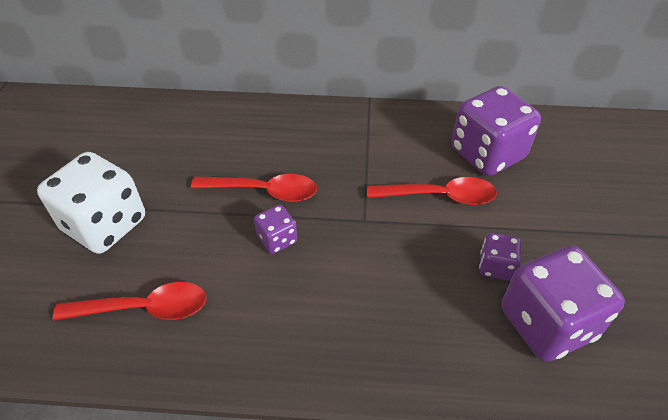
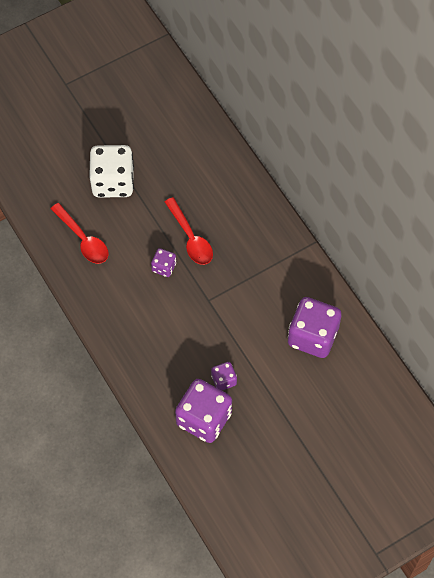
camera: 55 degrees right, 15 degrees up
red spoon [367,177,497,205] -> none

